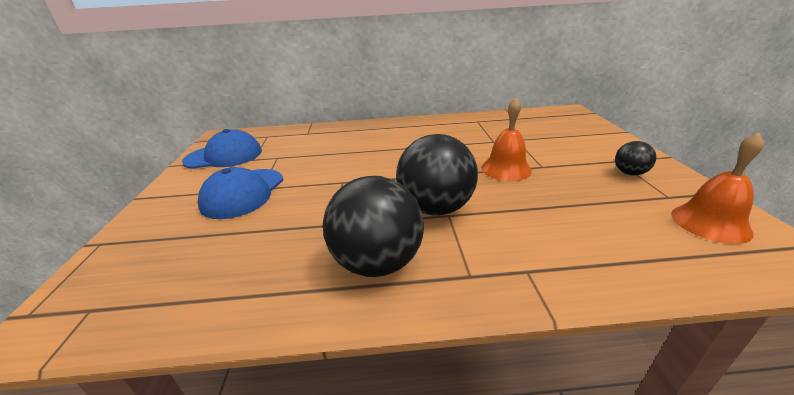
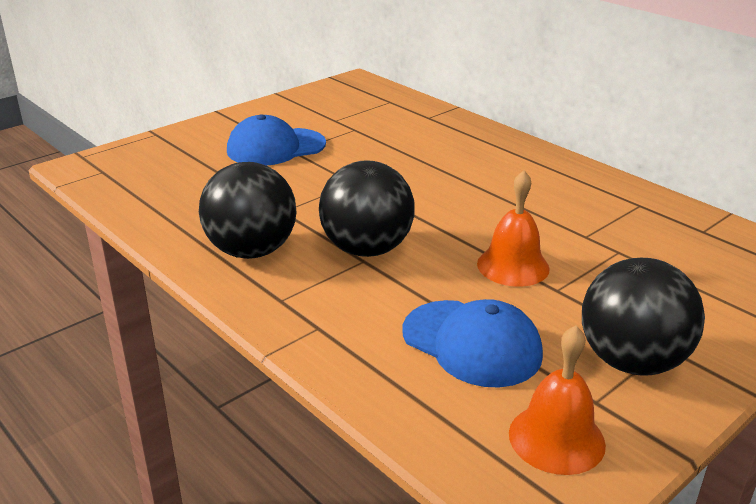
camera: 50 degrees right, 0 degrees up
blue cap [182,129,262,169] -> blue cap moved to [403,299,543,387]
black ball [615,141,657,176] -> black ball [582,258,705,376], size x2.04

